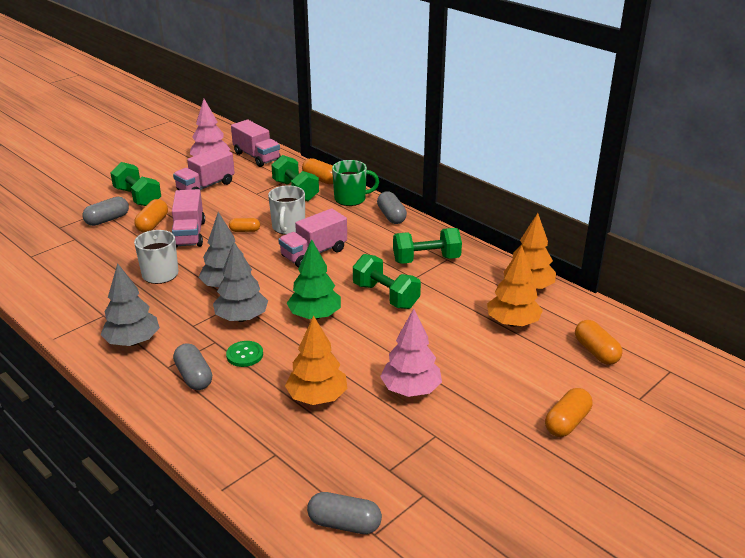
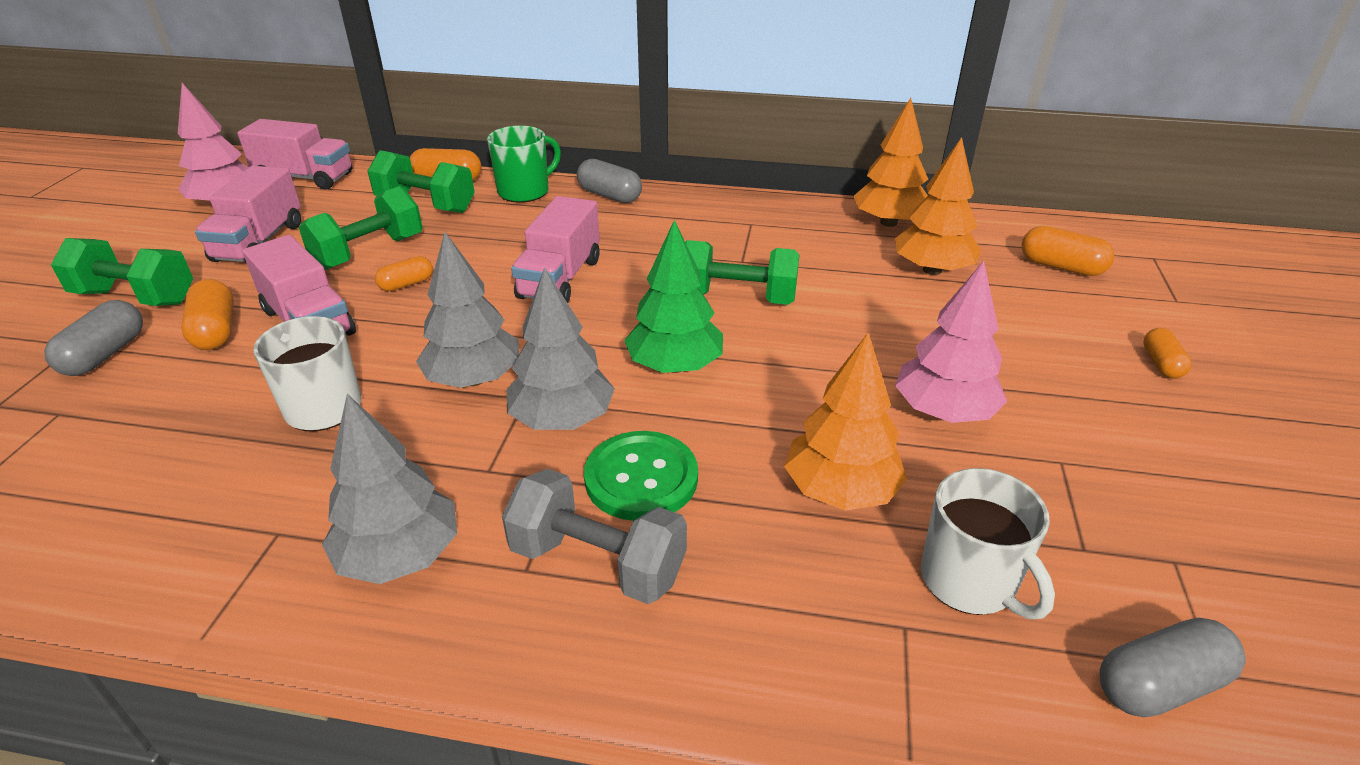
camera: 35 degrees left, 5 degrees up
grey capsule [173,343,212,390] -> grey dumbbell [502,469,687,604]
green button [226,341,263,367] -> green button [584,431,698,521], size x1.55
white mug [268,185,305,235] -> white mug moved to [921,468,1055,619]
green dumbbell [393,228,462,264] -> green dumbbell moved to [299,186,423,270]
orange capsule [545,388,592,437] -> orange capsule [1143,328,1191,379], size x0.65

